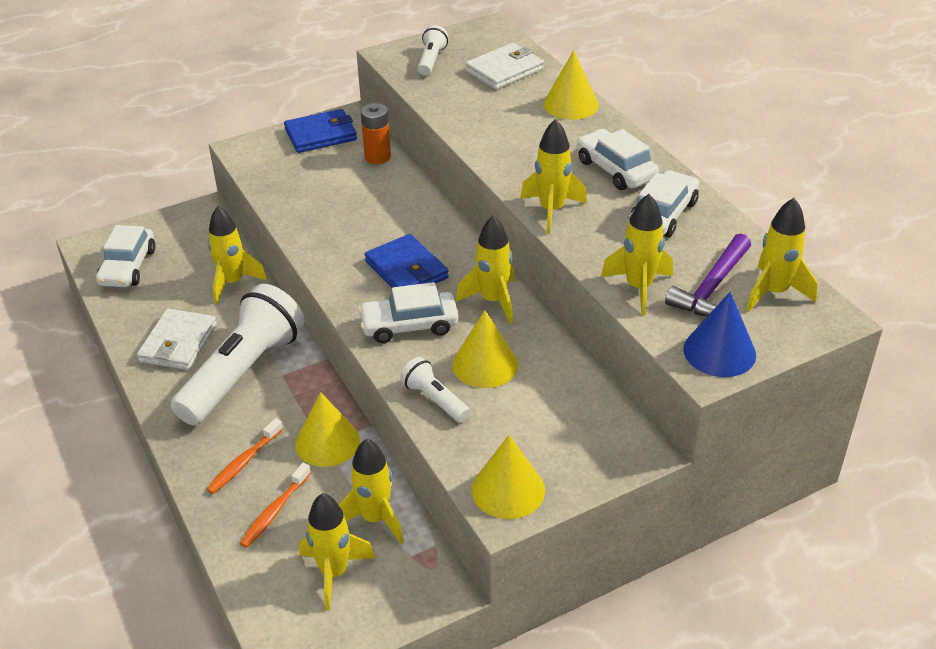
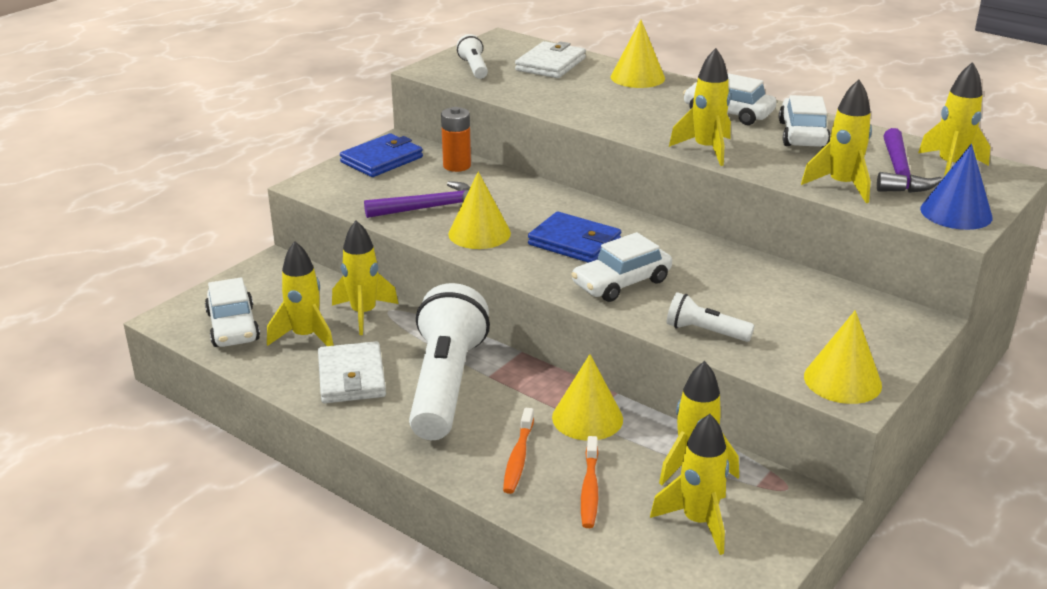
camera: 25 degrees left, 10 degrees down
yellow cone [452,310,518,388] -> yellow cone moved to [448,172,511,249]
yellow rocket [456,216,514,324] -> yellow rocket moved to [267,241,334,346]
none -> purple hammer [364,181,470,218]

